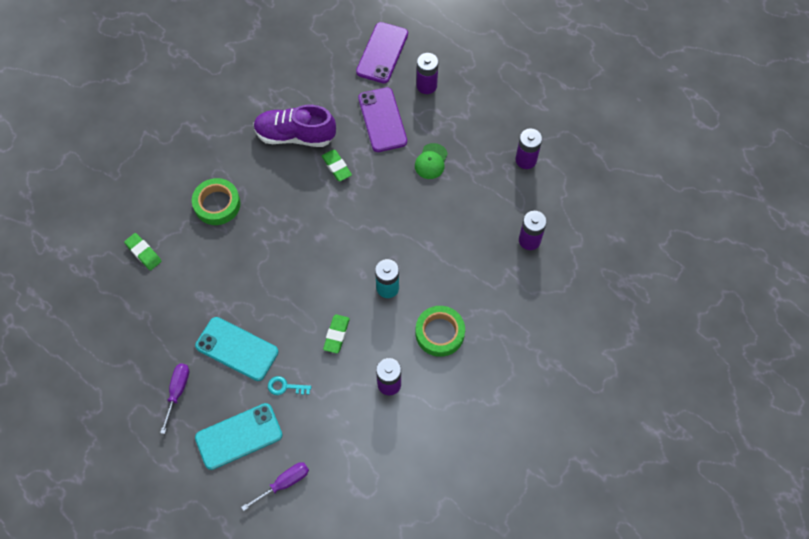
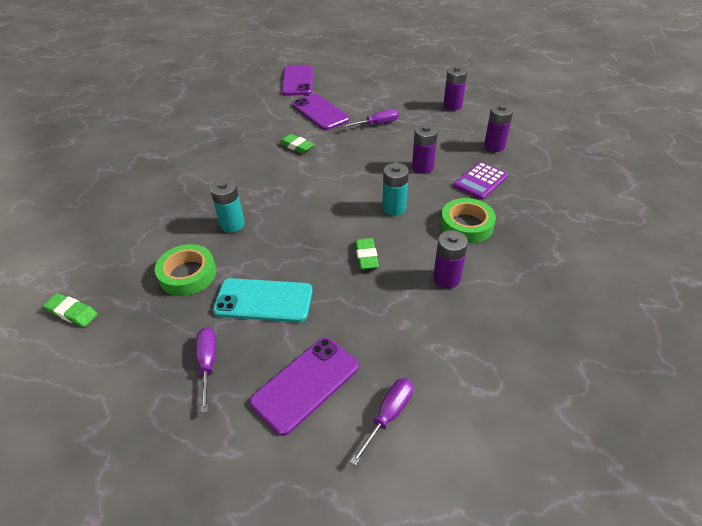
camera: 20 degrees left, 20 degrees down
green eraser [124,233,162,270] -> green eraser moved to [43,293,97,327]
green tape [192,178,241,225] -> green tape moved to [155,244,216,296]
turquoise phone [195,403,282,470] -> purple phone [249,337,359,436]
purple shoe [254,105,336,147] -> none
turquoise key [268,376,311,395] -> none
green cap [415,143,448,179] -> purple screwdriver [342,109,399,128]
purple battery [417,53,438,94] -> purple battery moved to [412,124,438,174]
none -> turquoise battery [210,179,245,233]
none -> purple calculator [454,162,508,200]

